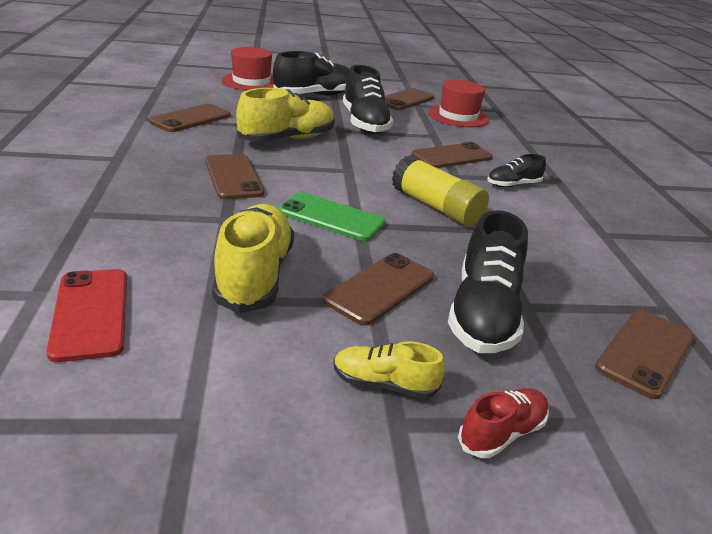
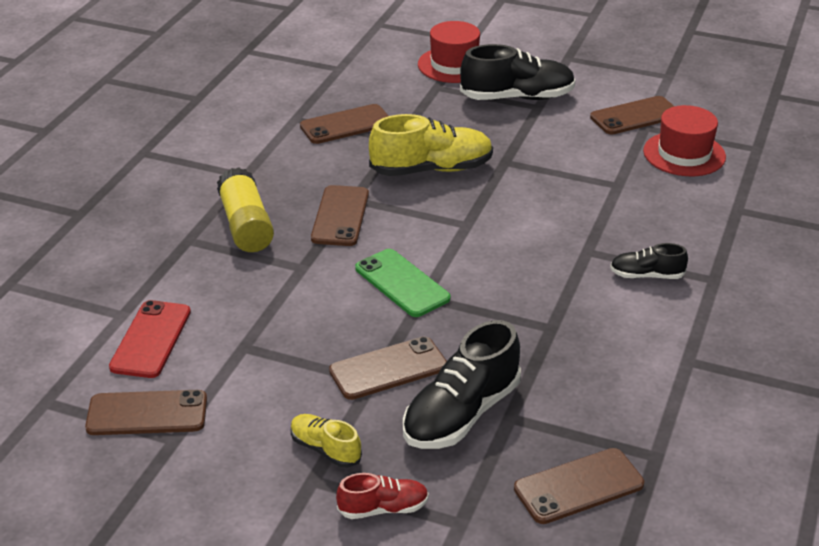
camera: 30 degrees right, 5 degrees up
yellow shoe [212,204,294,313] -> none
black shoe [343,65,393,134] -> none
yellow glue stick [392,155,489,226] -> yellow glue stick moved to [217,167,274,252]
brown phone [411,142,493,168] -> brown phone moved to [85,390,207,435]

